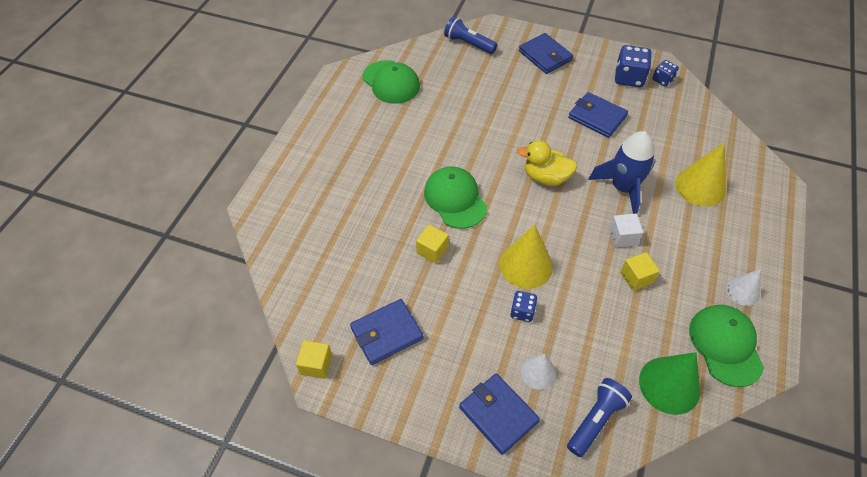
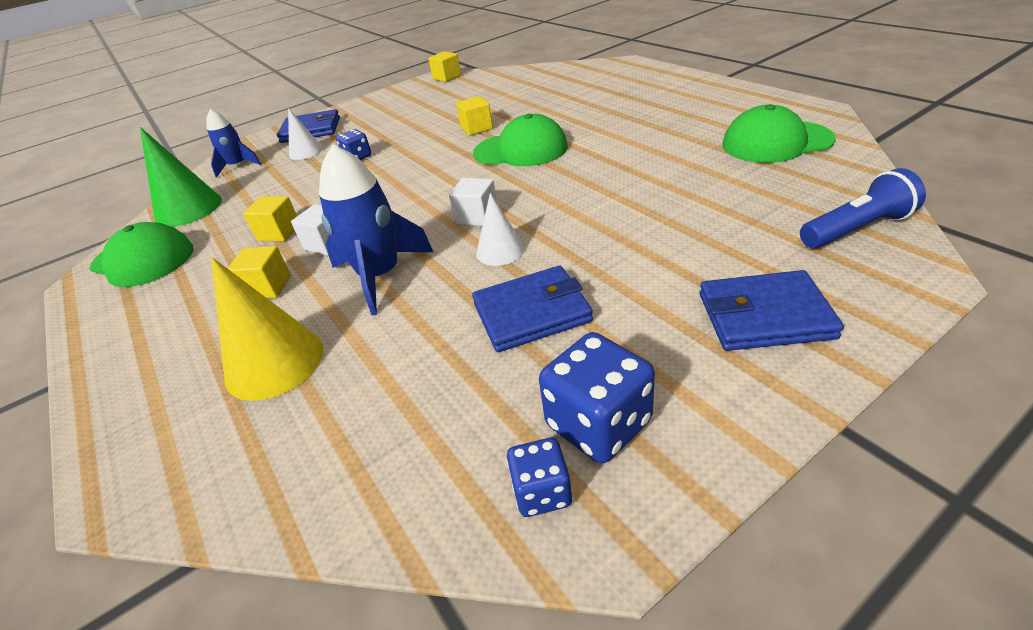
camera: 130 degrees right, 15 degrees down
blue wallet [350,299,423,365] -> none
yellow cone [499,225,553,289] -> none
yellow duck [517,140,578,186] -> white cube [449,178,497,226]
blue flashlight [567,378,632,457] -> blue rocket [206,109,261,178]
white cone [726,269,761,306] -> white cone moved to [476,193,525,266]
none -> yellow cube [227,246,291,298]

